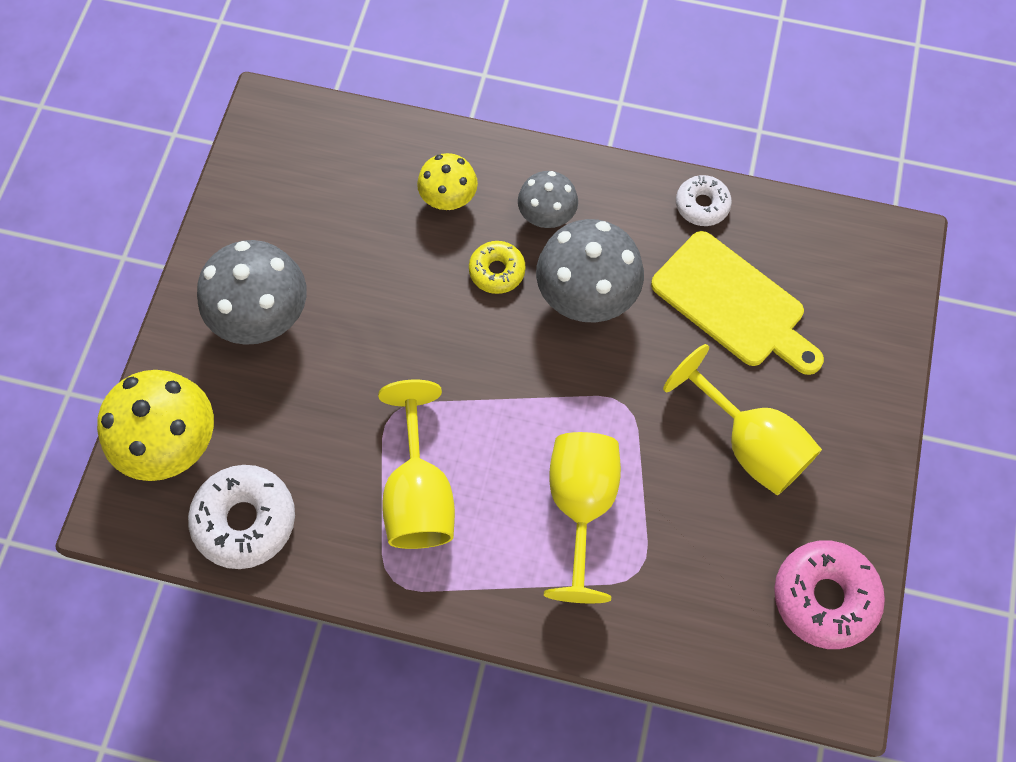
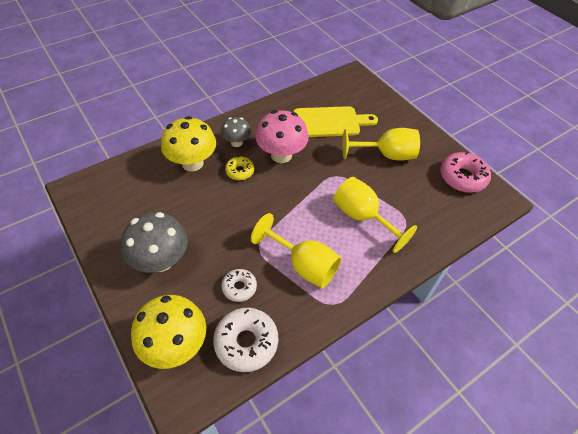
camera: 50 degrees left, 15 degrees down
yellow mushroom [417,153,478,210] -> yellow mushroom [161,116,216,172], size x1.70
grey mushroom [536,219,644,323] -> pink mushroom [255,110,309,163]
white donut [676,175,732,226] -> white donut moved to [222,269,257,302]

